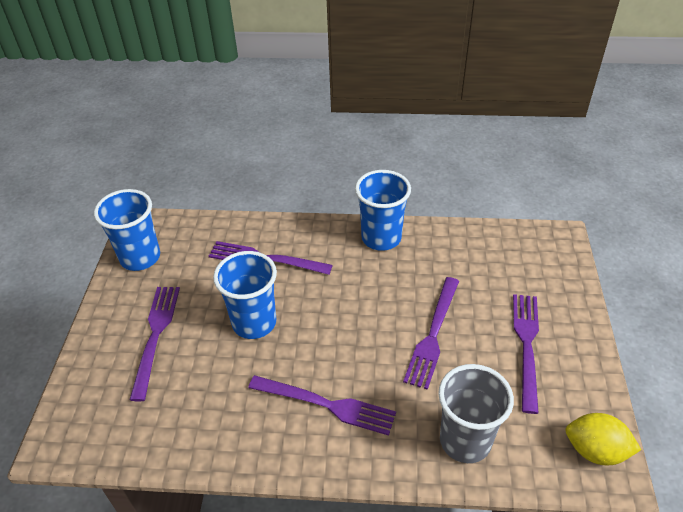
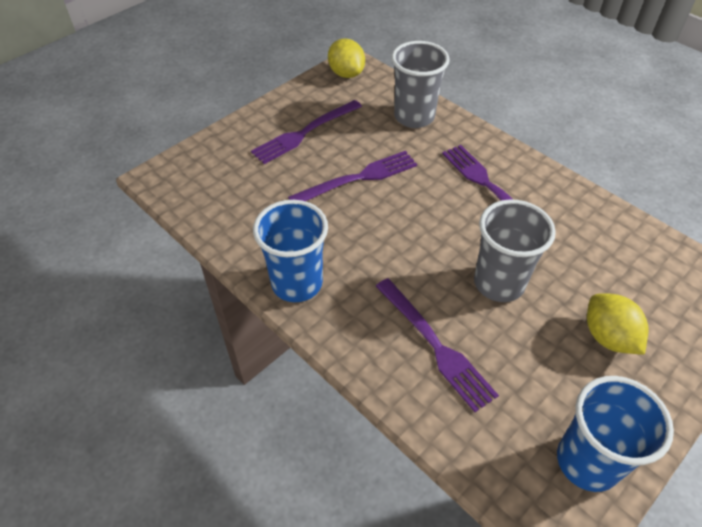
camera: 140 degrees left, 5 degrees up
purple fork [130,287,180,401] -> yellow lemon [587,294,649,355]
blue cup [213,251,277,339] -> grey cup [474,199,556,302]

